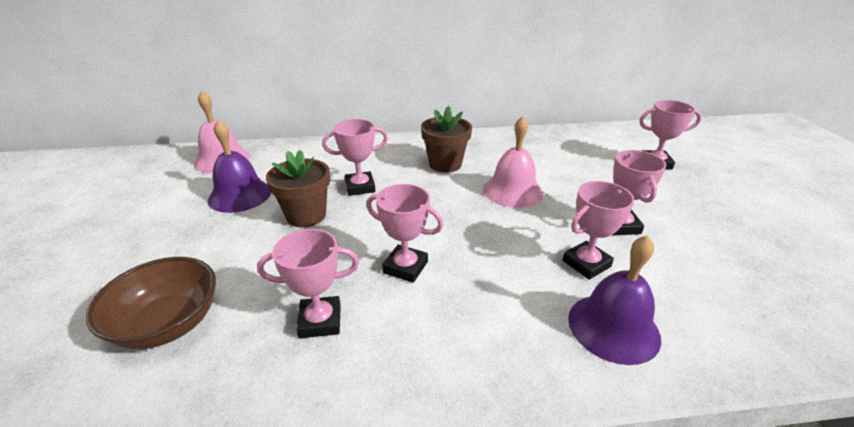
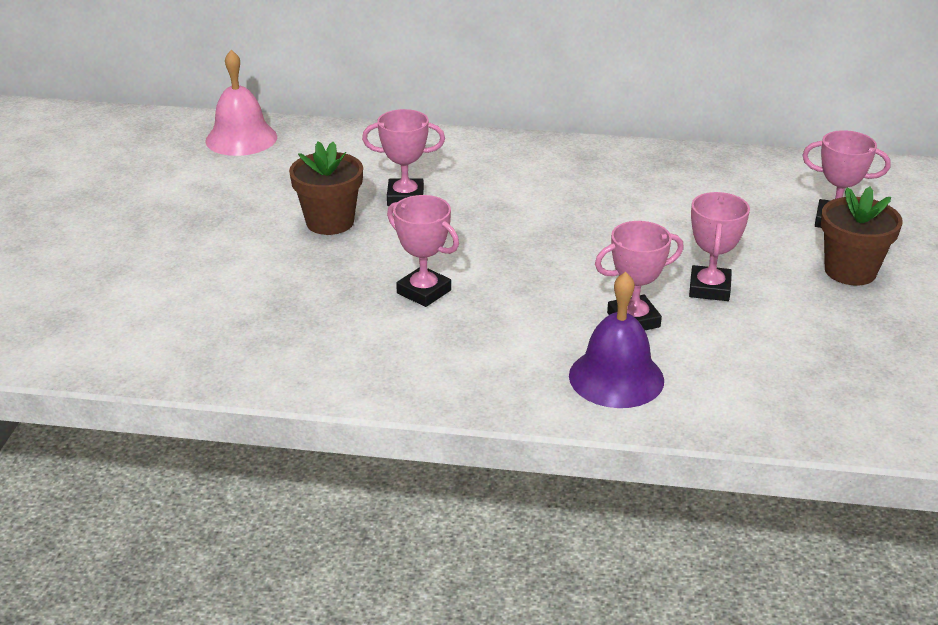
camera: 15 degrees right, 0 degrees up
brown bowl [86,257,216,349] -> none
purple bell [208,120,271,213] -> none
pink trophy [257,229,359,338] -> none
brown flower pot [421,106,472,173] -> brown flower pot moved to [821,186,903,285]
pink bell [483,116,543,208] -> none

